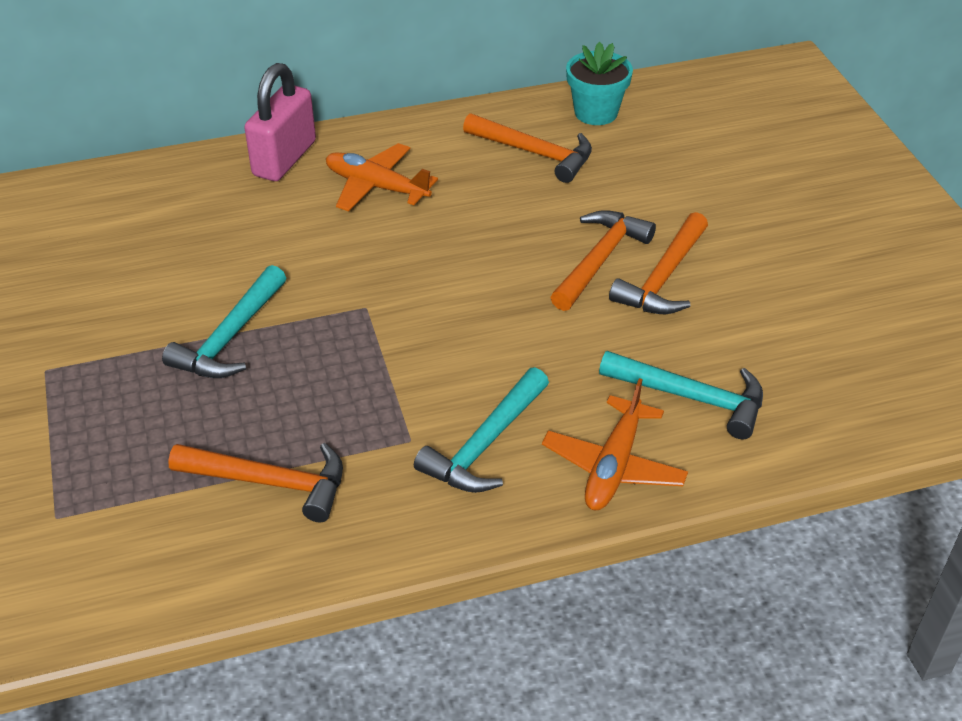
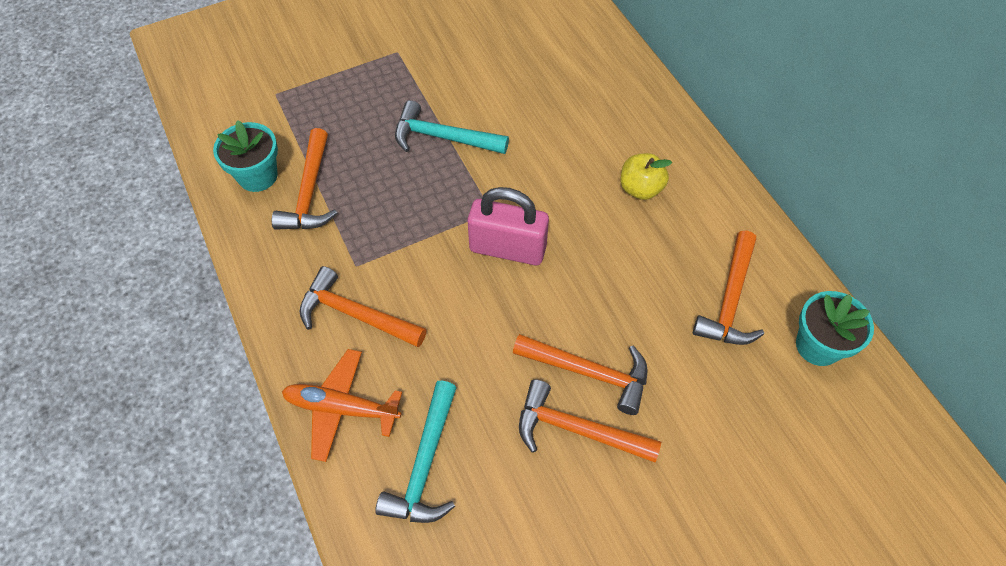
camera: 80 degrees right, 15 degrees up
pink padlock [245,63,316,181] -> pink padlock moved to [468,187,549,265]
orange plane [326,143,438,212] -> yellow apple [620,153,672,200]
turquoise hammer [414,367,549,493] -> orange hammer [299,266,427,348]
none -> turquoise flower pot [213,120,278,192]

